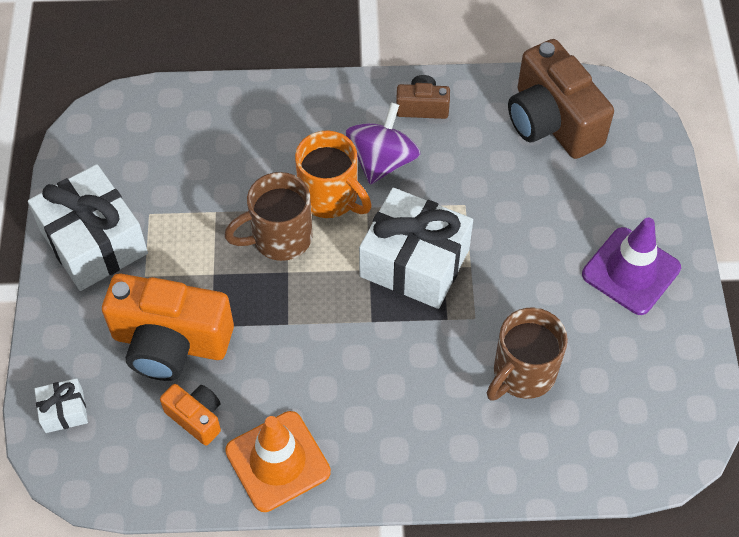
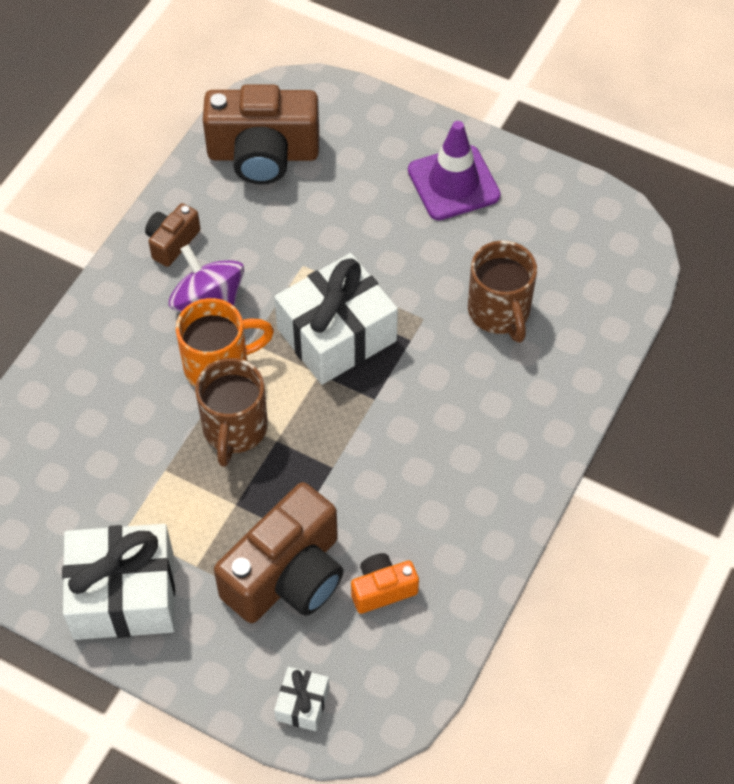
camera: 60 degrees left, 0 degrees up
orange camera [102,273,234,381] -> brown camera [214,482,343,623]
orange traffic cone [225,411,331,512] -> none

